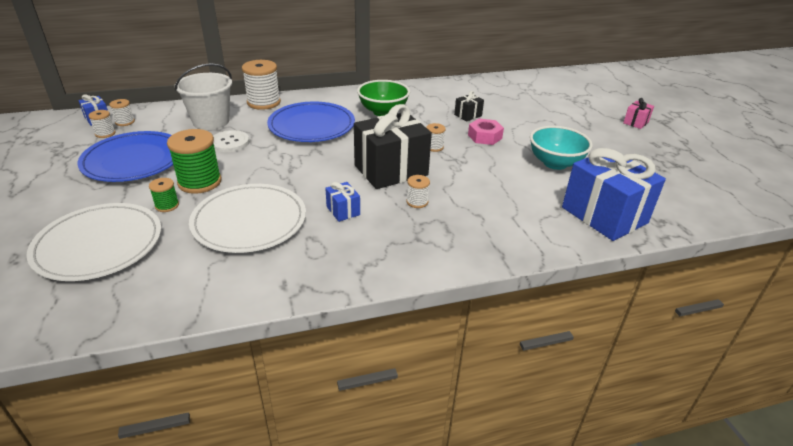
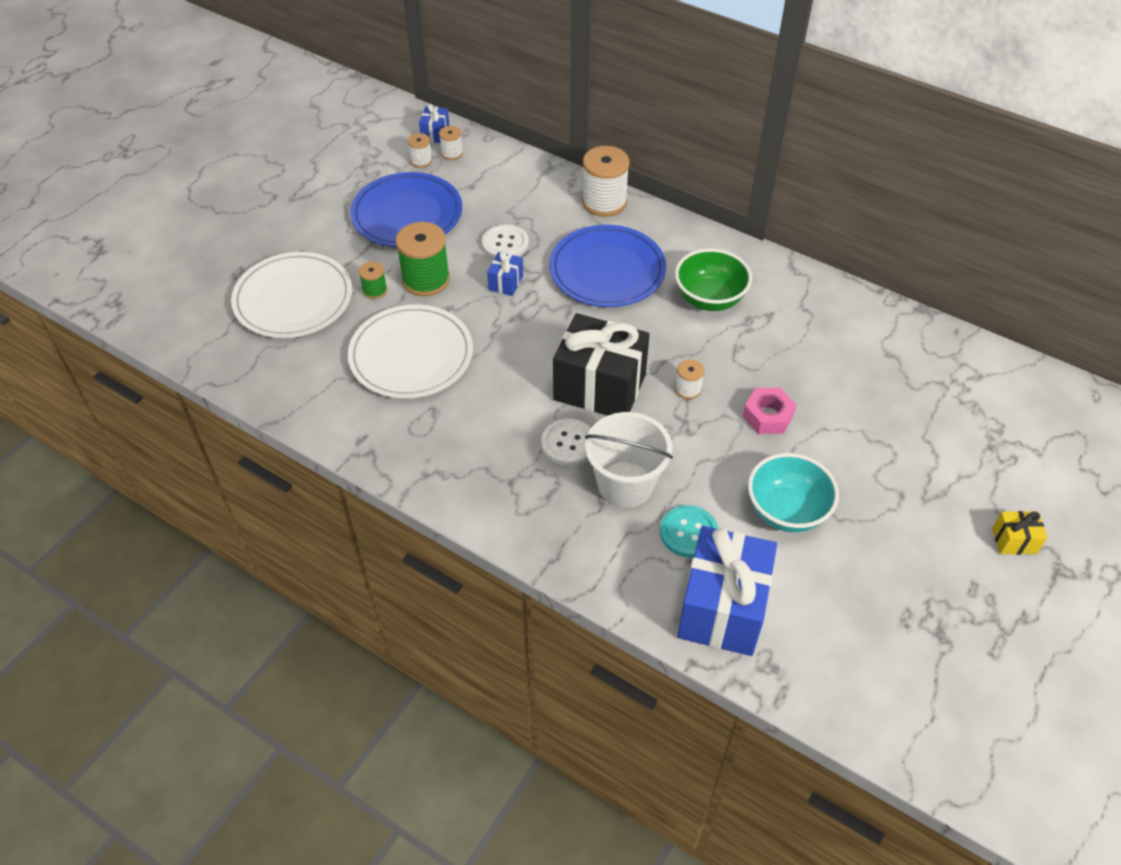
camera: 50 degrees right, 15 degrees up
white bucket [175,63,232,130] -> white bucket moved to [585,412,673,508]
blue gift [325,182,360,222] -> blue gift moved to [487,251,523,296]
white spool [406,175,430,208] -> white button [541,419,591,466]
black gift [454,91,484,122] -> none
pink gift [623,98,654,129] -> yellow gift [992,511,1047,555]
none -> turquoise button [660,505,718,558]

